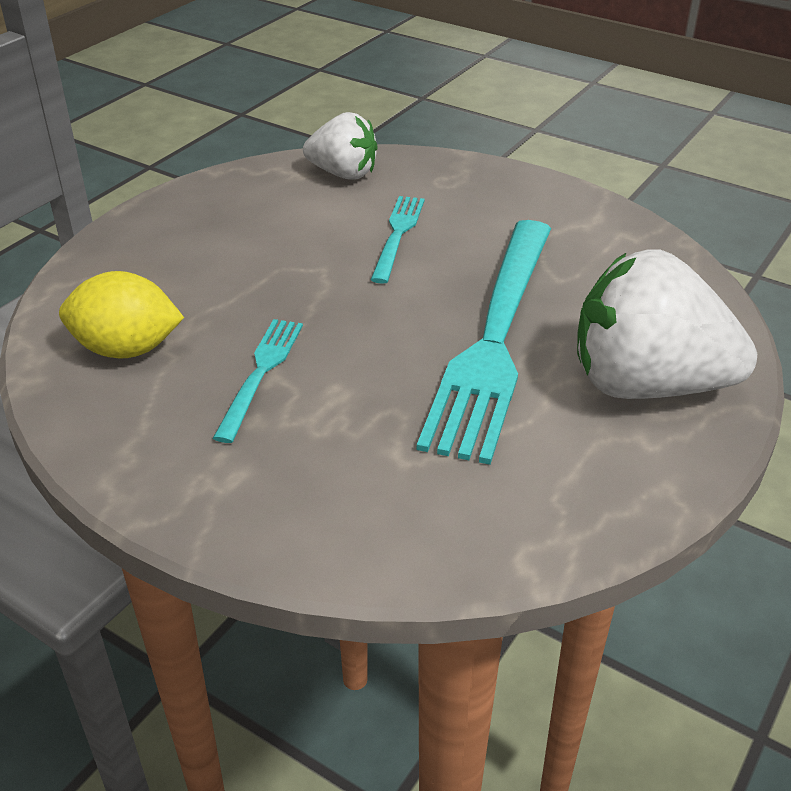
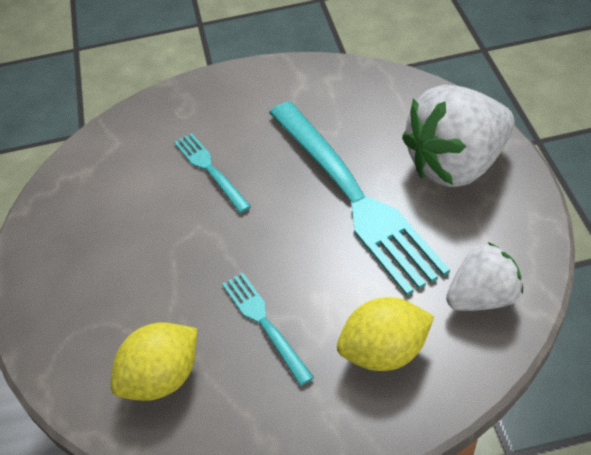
camera: 40 degrees left, 10 degrees up
white strawberry [303,112,378,180] -> white strawberry moved to [446,242,523,311]
none -> yellow lemon [337,297,434,371]

